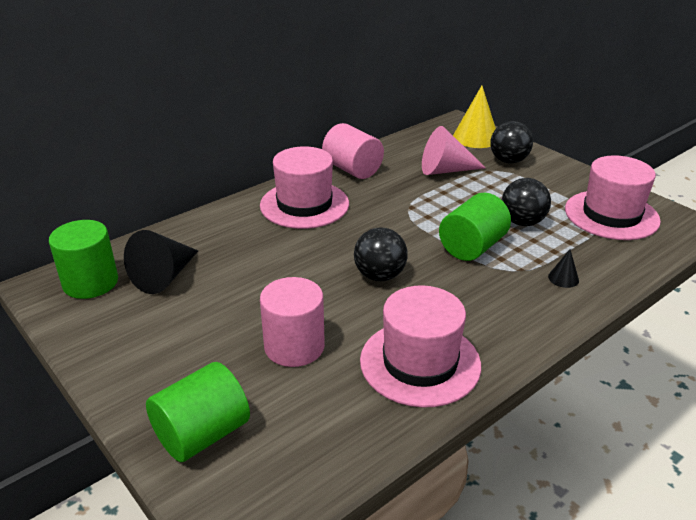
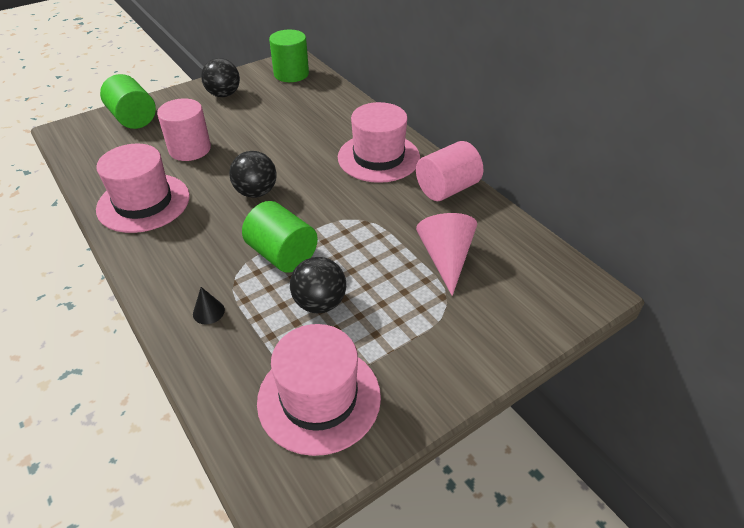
camera: 95 degrees right, 10 degrees up
black cone [124,230,198,294] -> none
yellow cone [453,86,496,148] -> none
black ball [490,121,533,163] -> black ball moved to [201,58,240,97]

